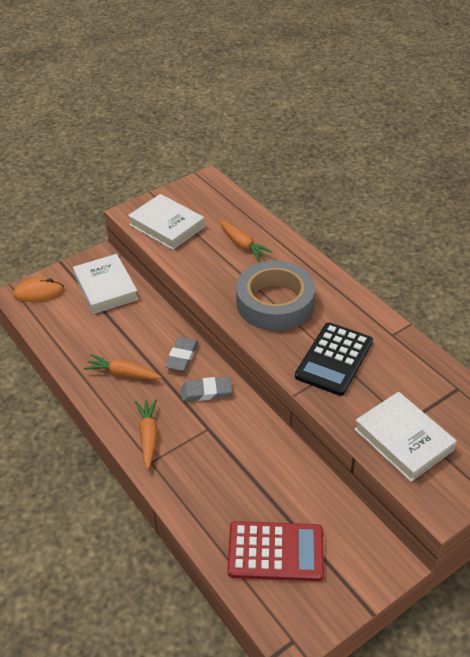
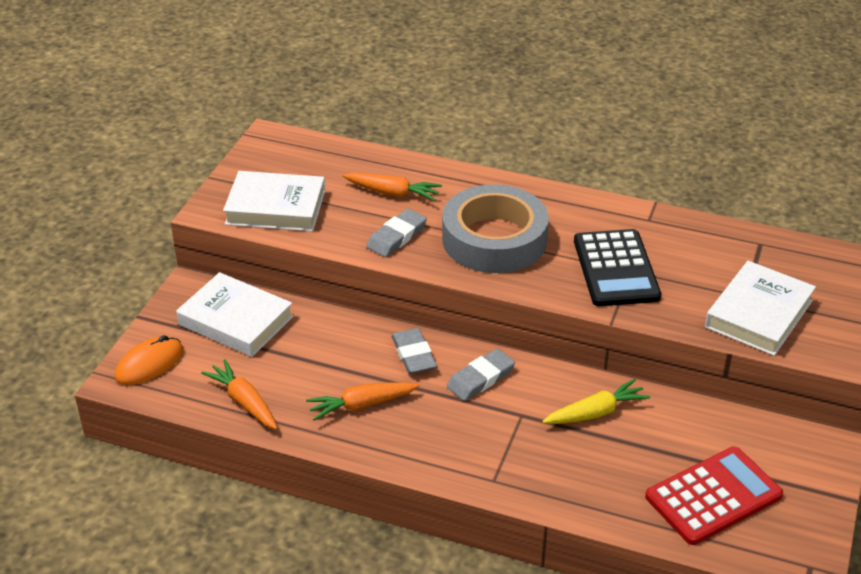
camera: 35 degrees left, 5 degrees down
orange carrot [135,399,158,469] -> orange carrot moved to [201,359,277,429]
white book [354,392,457,482] -> white book turned 75 degrees counterclockwise [705,261,816,356]
none -> grey eraser [366,208,427,257]
none -> yellow carrot [542,379,650,424]

